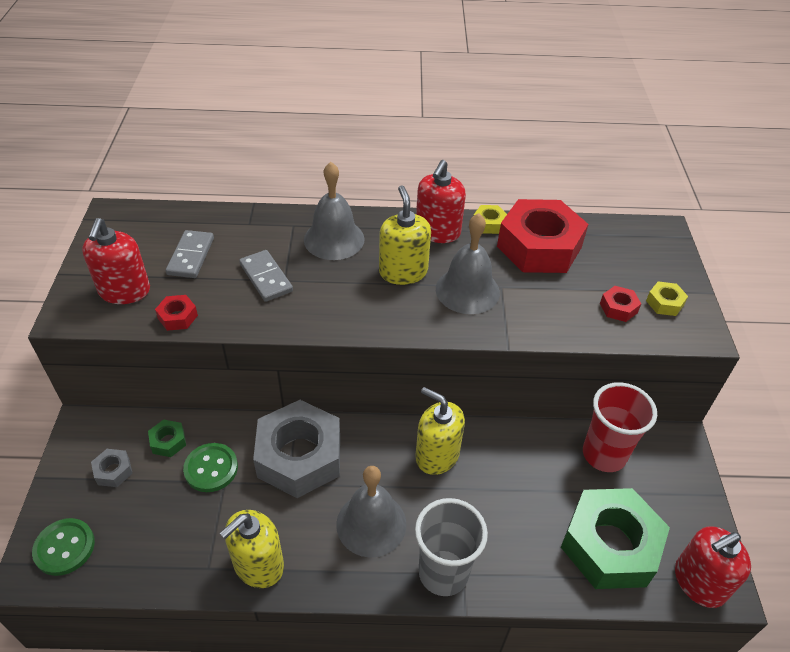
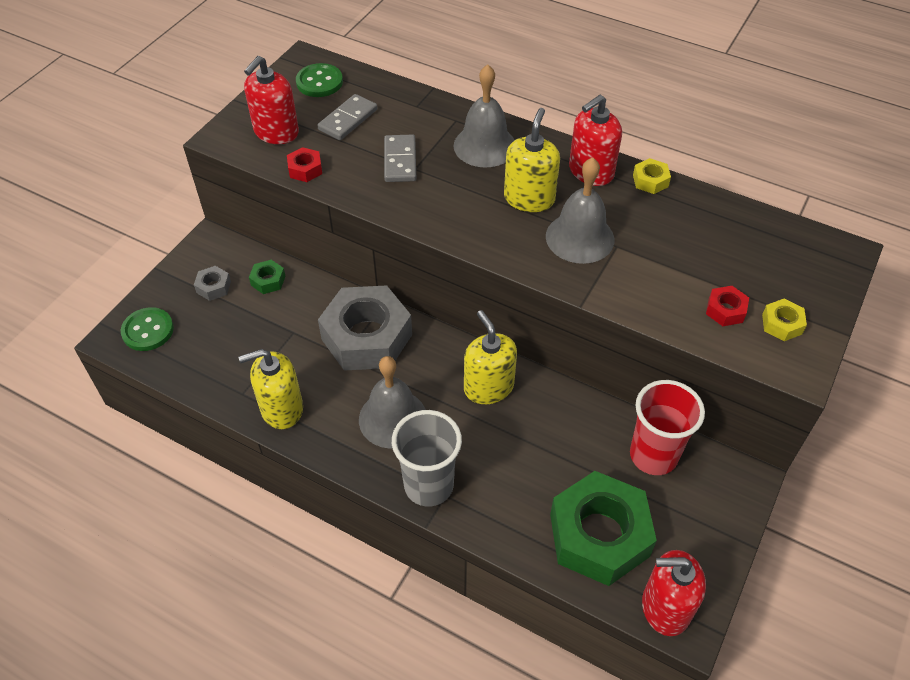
camera: 30 degrees right, 5 degrees up
green button [183,443,238,492] -> green button moved to [296,63,343,97]
red nut [497,199,588,273] -> none

